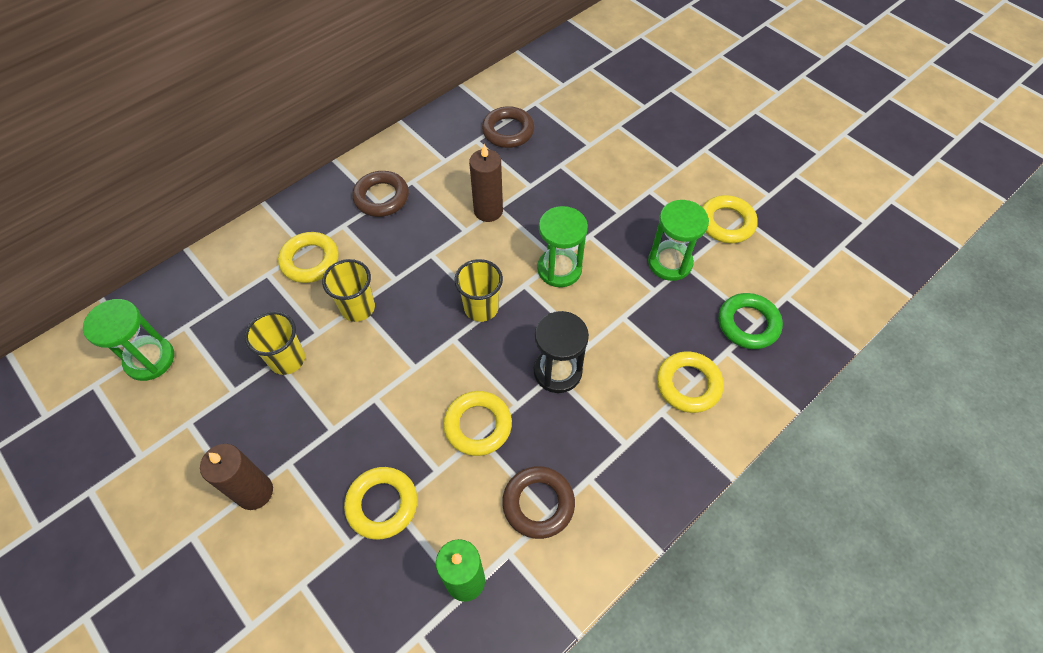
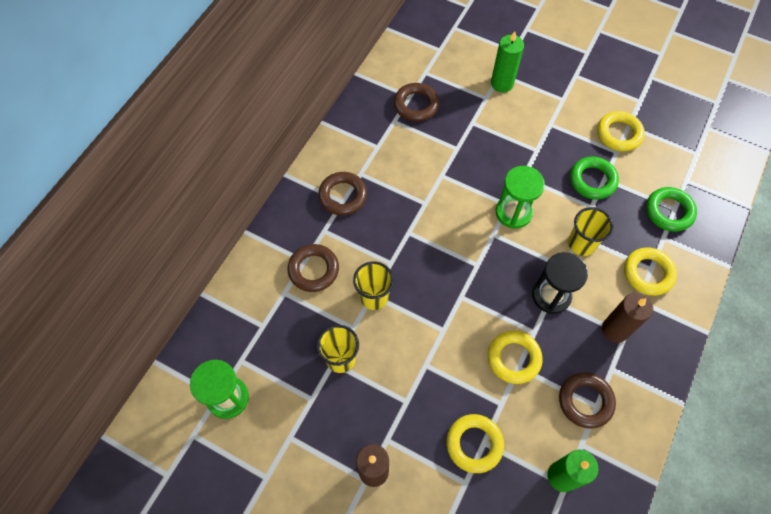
camera: 20 degrees left, 5 degrees up
yellow ring [278,232,339,283] -> brown ring [287,244,339,292]
yellow cup [454,259,503,322] -> yellow cup moved to [568,207,613,256]
brown candle [469,144,503,222] -> brown candle moved to [602,293,653,343]
green hourglass [648,200,709,281] -> green ring [570,157,619,200]
none -> green candle [491,31,524,93]

